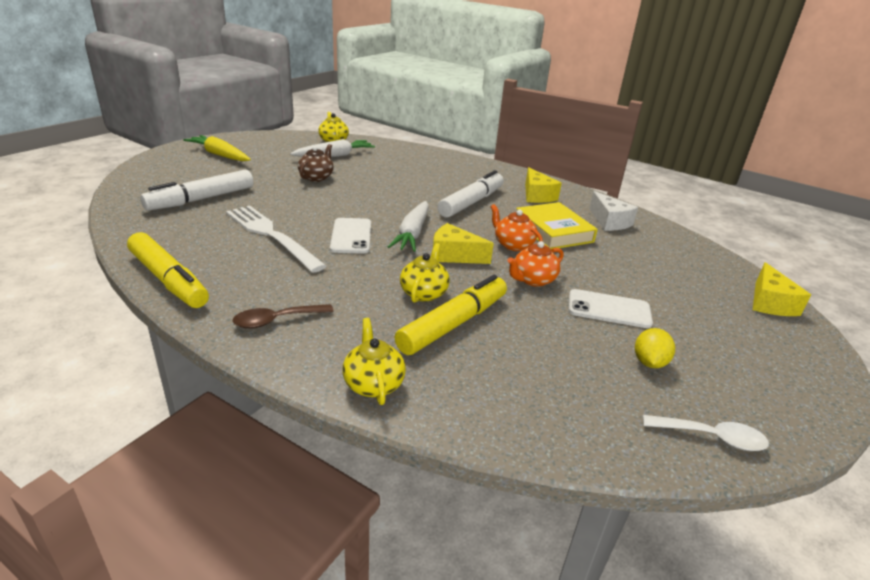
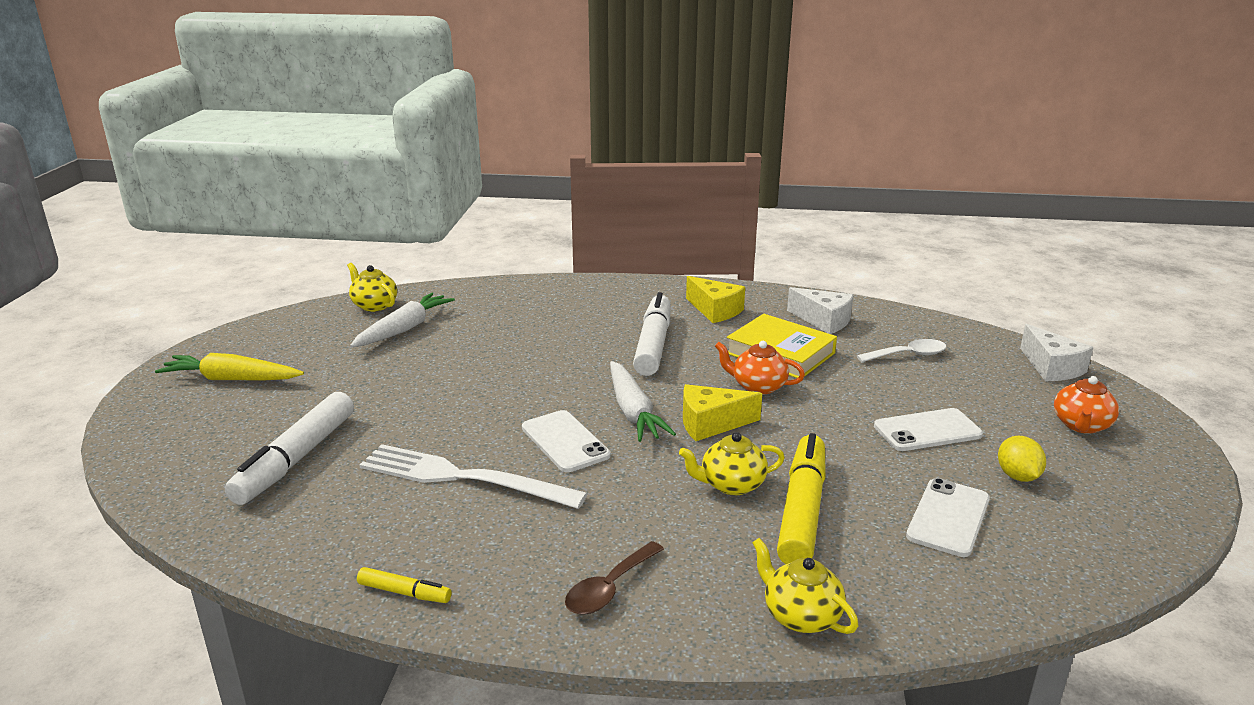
camera: 25 degrees left, 5 degrees down
yellow marker [127,232,209,308] -> yellow marker [357,567,452,603], size x0.47
brown teapot [298,144,334,182] -> none
yellow teapot [400,243,450,303] -> yellow teapot turned 90 degrees counterclockwise [679,432,785,495]
orange teapot [507,241,564,287] -> orange teapot moved to [1054,376,1119,434]
white spoon [643,415,769,451] -> white spoon moved to [857,339,946,362]
yellow cheese [753,262,811,316] -> white cheese [1020,324,1093,381]
none -> white phone [906,478,990,557]

